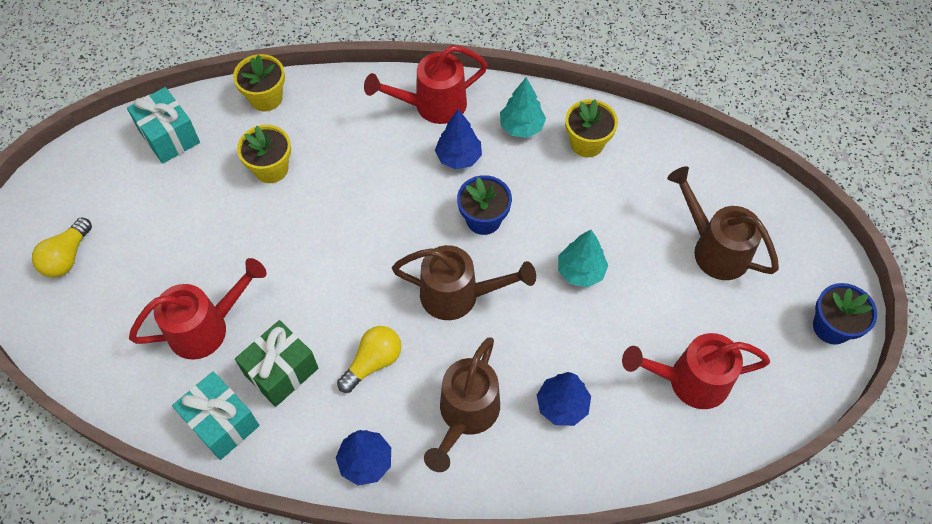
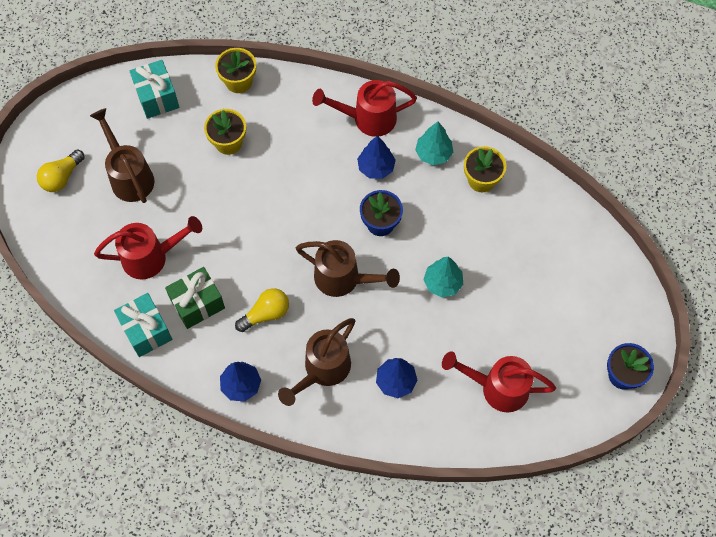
camera: 15 degrees right, 5 degrees up
brown watering can [667,166,779,280] -> brown watering can moved to [90,108,155,203]

